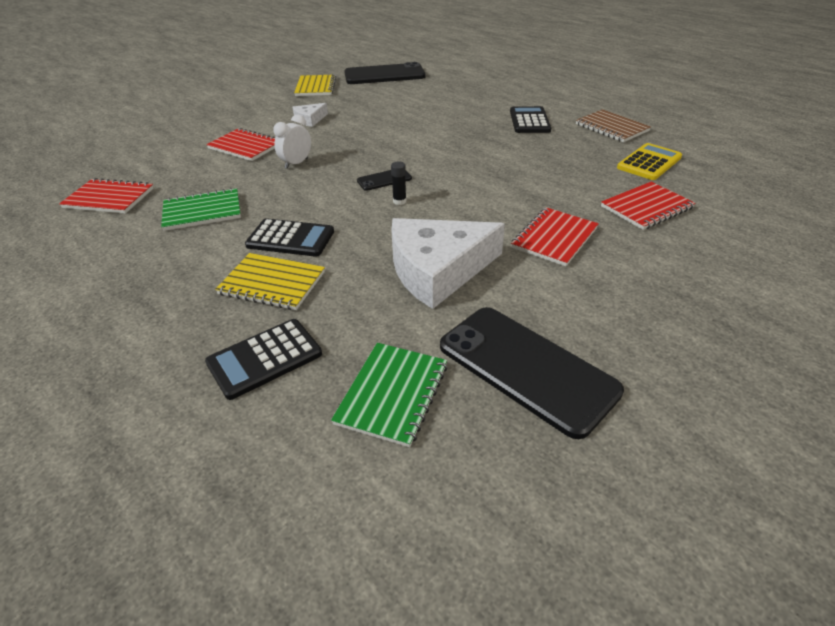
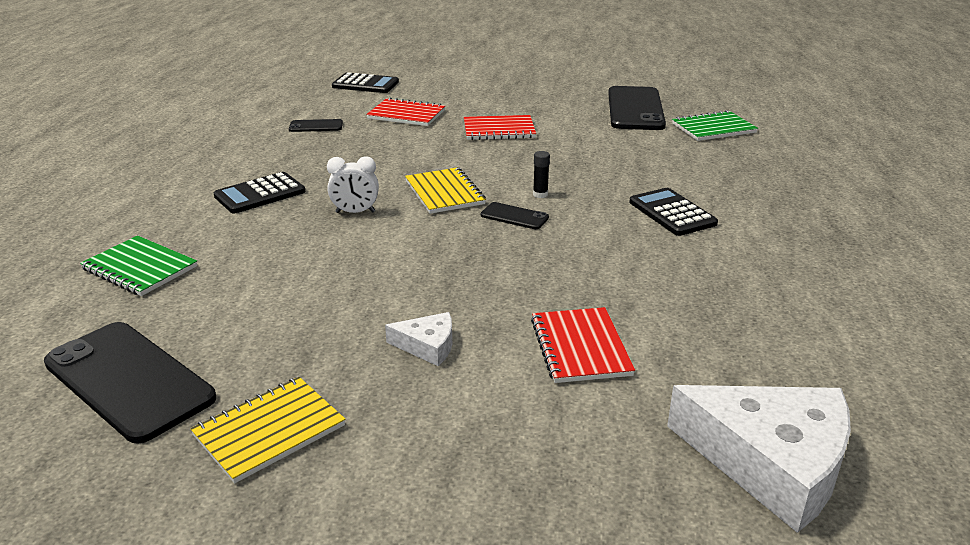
camera: 130 degrees left, 10 degrees down
red notebook [59,178,154,214] -> none
green notebook [161,188,241,231] -> green notebook moved to [80,236,197,296]
black calculator [205,319,322,400] -> black calculator moved to [332,72,399,93]
yellow notebook [215,253,325,310] -> yellow notebook moved to [405,167,486,214]
white clock [273,115,311,169] -> white clock moved to [327,156,379,213]
white cheese [391,218,505,309] -> white cheese moved to [667,385,851,533]
brown notebook [576,109,651,142] -> none
yellow calculator [617,143,682,180] -> black phone [289,119,343,132]

